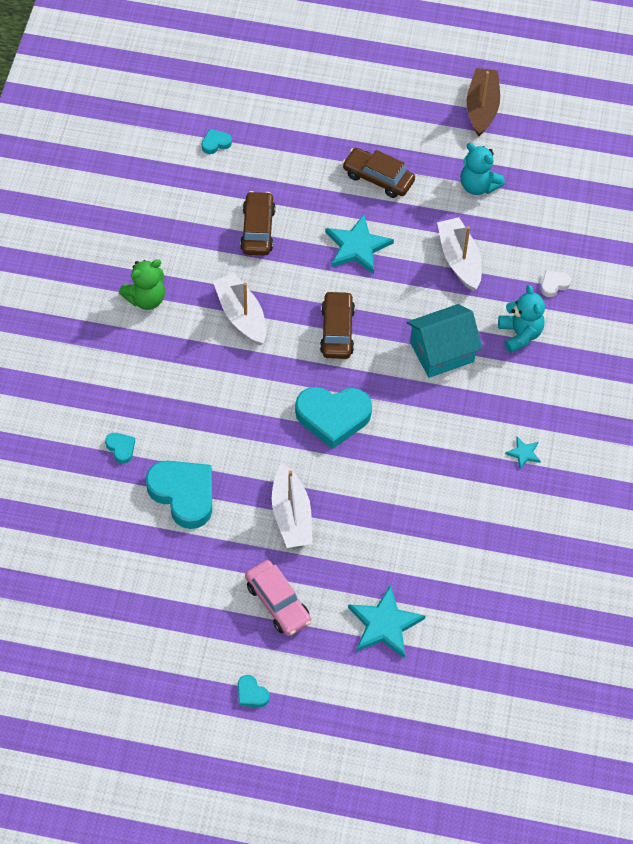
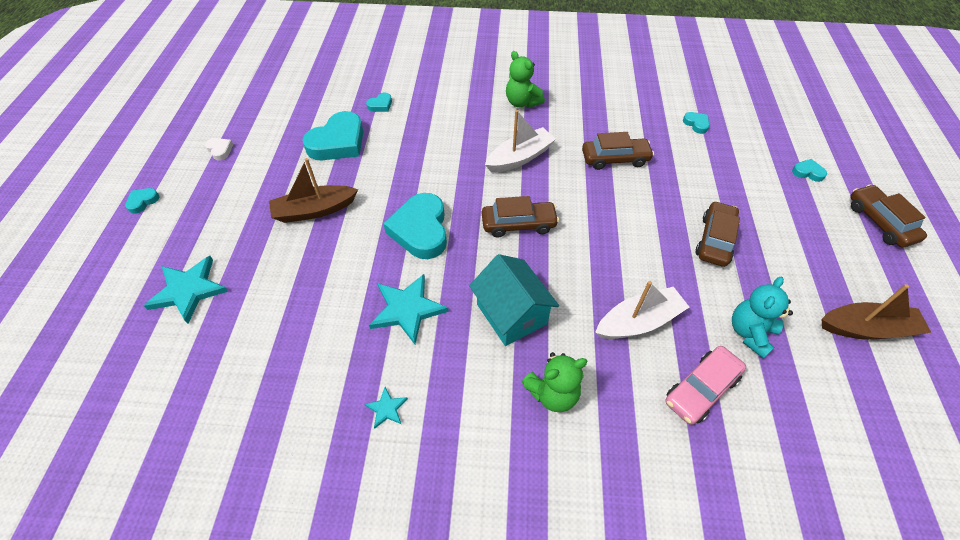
camera: 85 degrees right, 5 degrees down
pink car [245,560,311,636] -> pink car moved to [665,346,746,425]
white boat [272,463,312,548] -> brown boat [269,158,358,223]
turquoise star [325,214,394,274] -> turquoise star moved to [369,274,449,345]
turquoise teddy bear [498,285,545,353] -> green teddy bear [522,352,587,412]
white heart [541,270,571,297] -> white heart moved to [205,138,233,160]
none -> turquoise heart [792,159,827,182]
none -> brown car [850,184,927,247]

